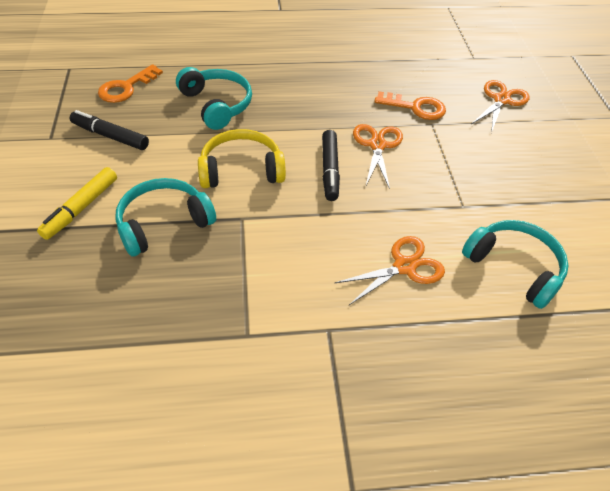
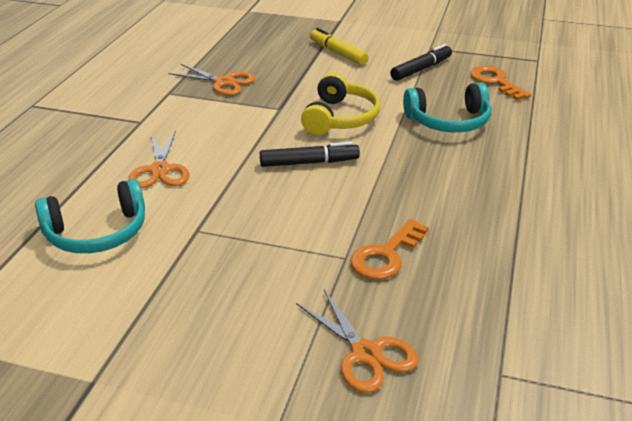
camera: 115 degrees right, 15 degrees down
turquoise headphones [115,178,216,257] -> none
black marker [322,130,340,201] -> black marker turned 150 degrees clockwise [260,142,360,167]
orange scissors [353,124,403,189] -> orange scissors moved to [168,64,256,96]

